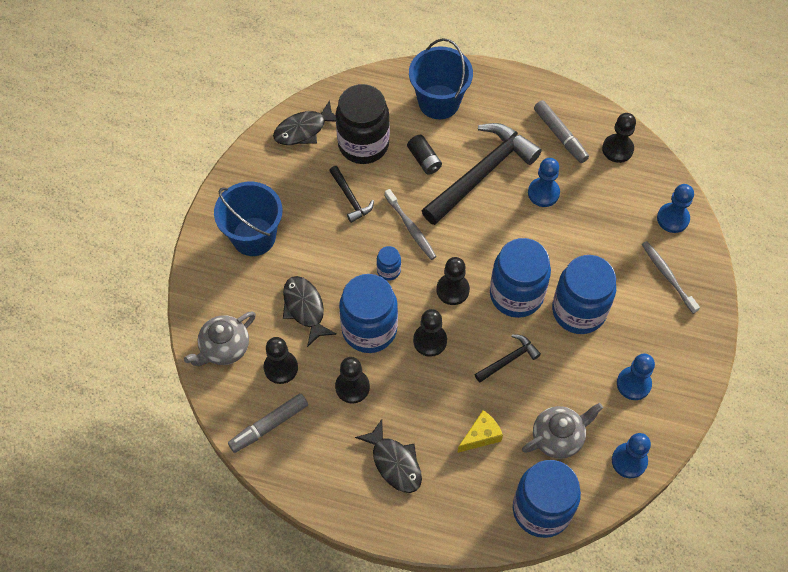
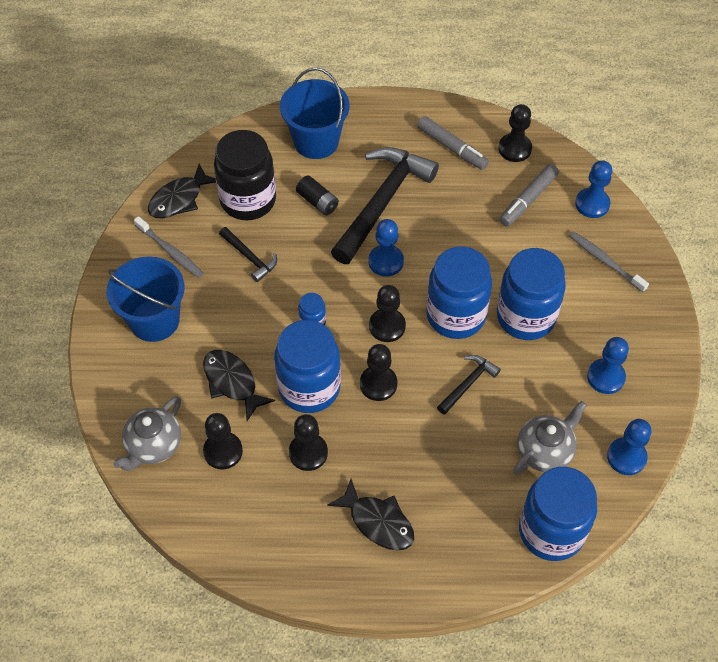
camera: 15 degrees left, 5 degrees down
grey marker [228,393,308,453] -> grey marker moved to [499,164,559,227]
grey toothbrush [385,189,437,260] -> grey toothbrush moved to [134,216,204,278]
yellow cheese [457,410,503,453] -> none
blue pawn [528,158,560,207] -> blue pawn moved to [368,219,404,277]

